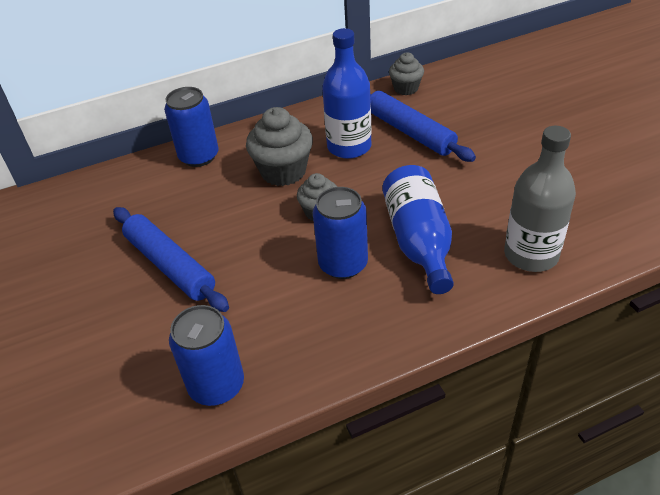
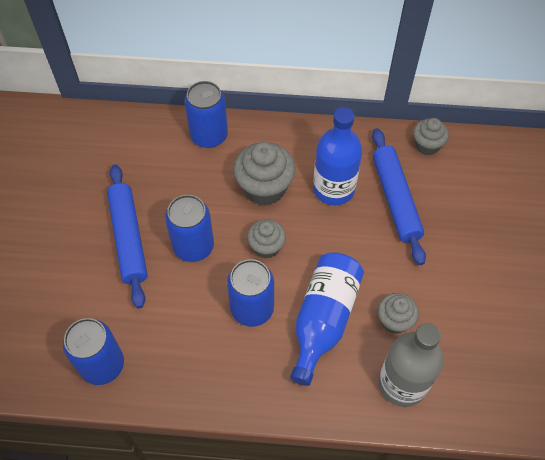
camera: 25 degrees right, 15 degrees up
none -> blue can [165,195,214,262]
none -> grey cupcake [378,293,419,334]

